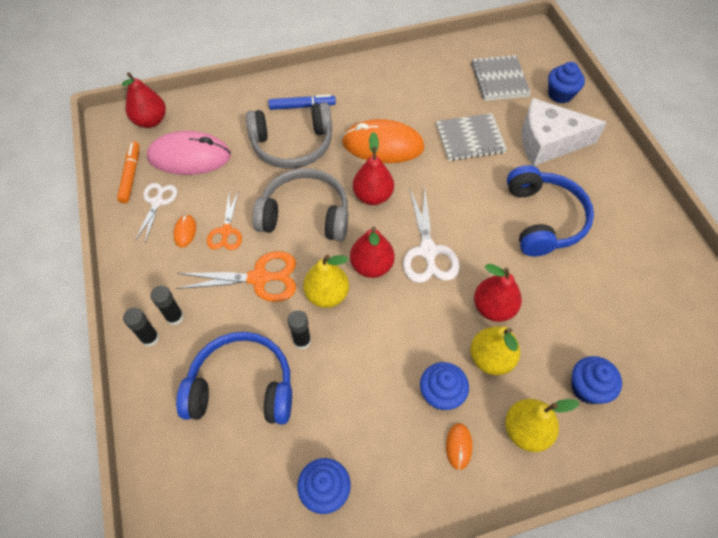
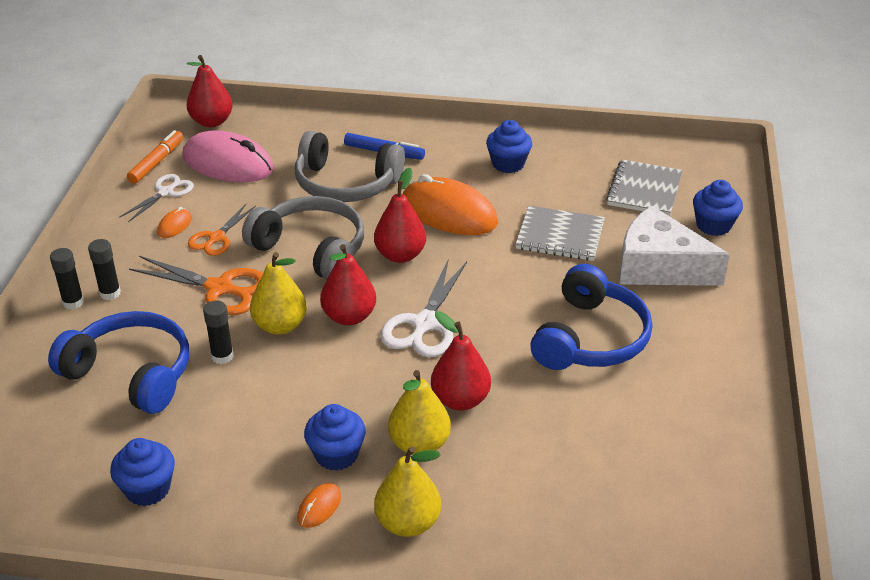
camera: 25 degrees right, 20 degrees down
blue cupcake [571,356,622,404] -> blue cupcake moved to [486,120,532,173]

